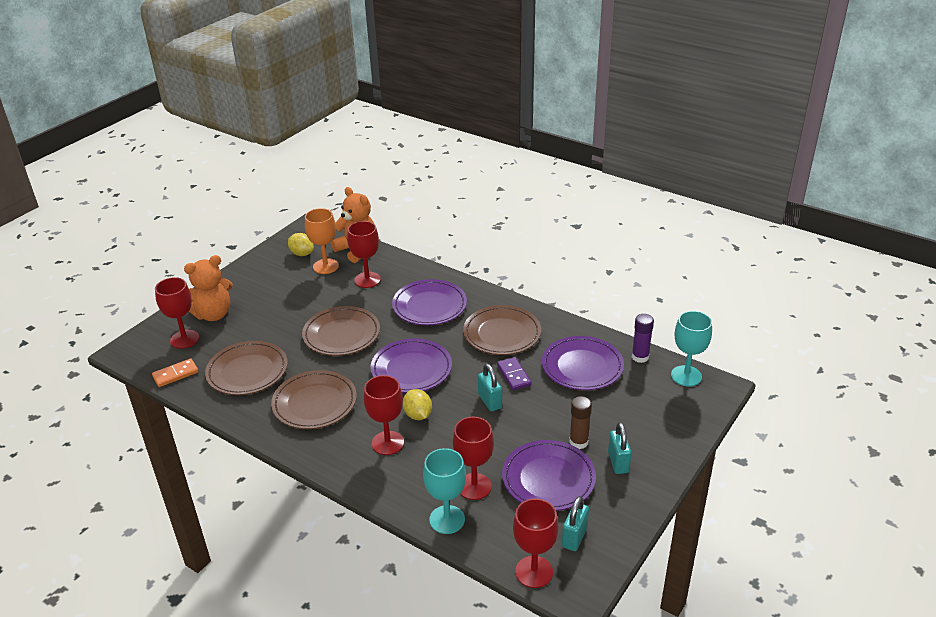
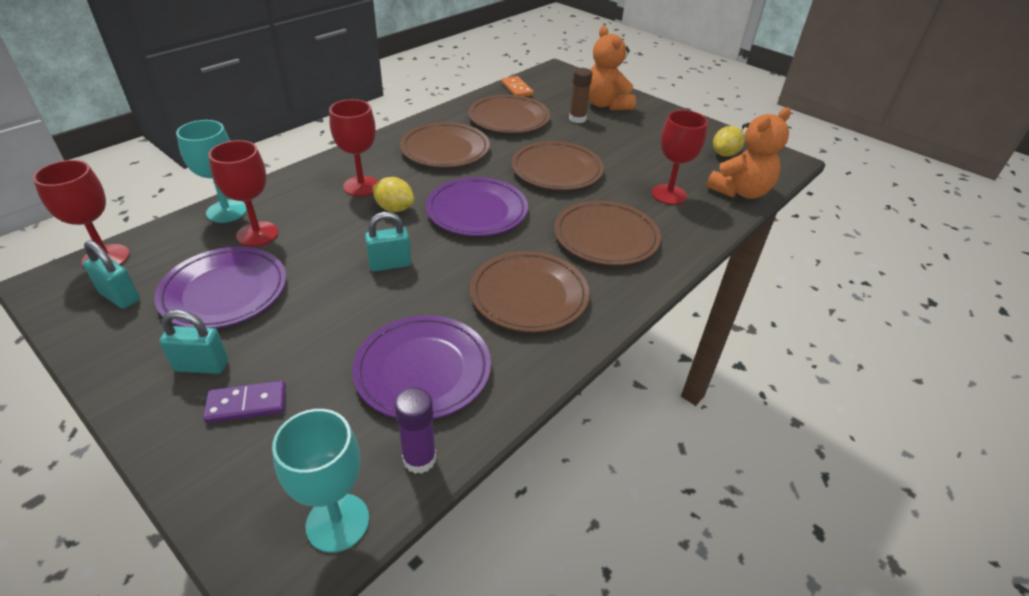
camera: 95 degrees right, 5 degrees up
red goblet [155,277,199,349] -> none
orange goblet [305,208,339,274] -> none
purple plate [392,279,467,325] -> brown plate [554,201,661,266]
yellow lemon [403,389,432,420] -> yellow lemon turned 45 degrees clockwise [372,177,414,212]
purple domino [497,357,532,390] -> purple domino moved to [203,381,286,423]
brown glue stick [569,396,592,449] -> brown glue stick moved to [569,68,592,123]

